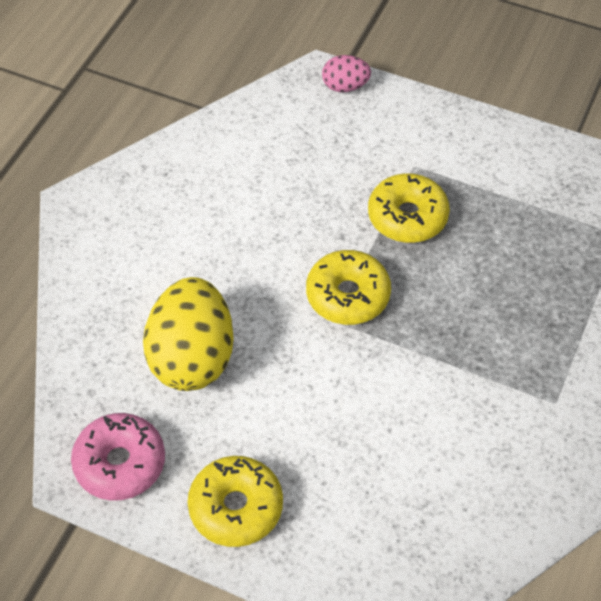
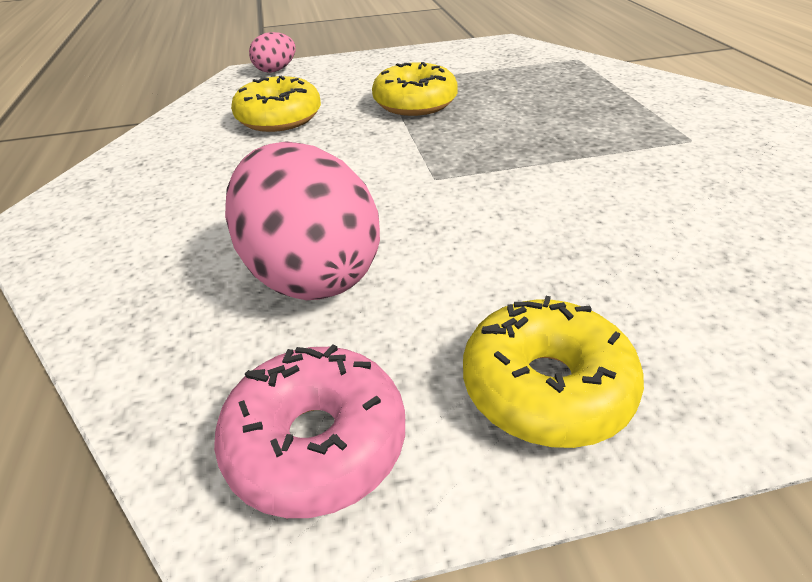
camera: 35 degrees left, 15 degrees down
yellow egg [143,277,234,391] -> pink egg [225,141,380,300]
yellow donut [306,250,391,325] -> yellow donut moved to [231,76,321,132]

